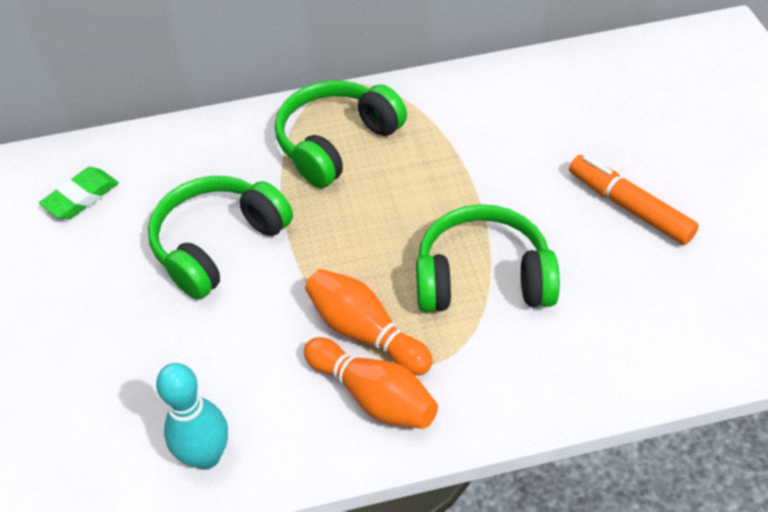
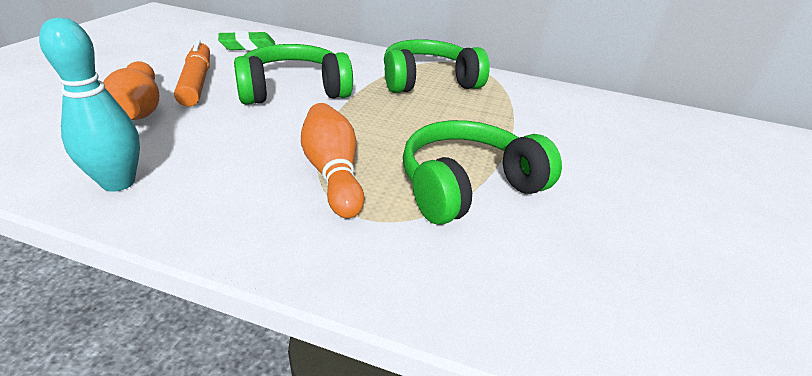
camera: 25 degrees right, 15 degrees down
orange bowling pin [304,337,438,429] -> orange bowling pin moved to [103,61,159,120]
green headphones [416,204,560,312] -> green headphones turned 60 degrees counterclockwise [403,120,562,225]
orange marker [569,155,699,245] -> orange marker moved to [174,40,210,107]

